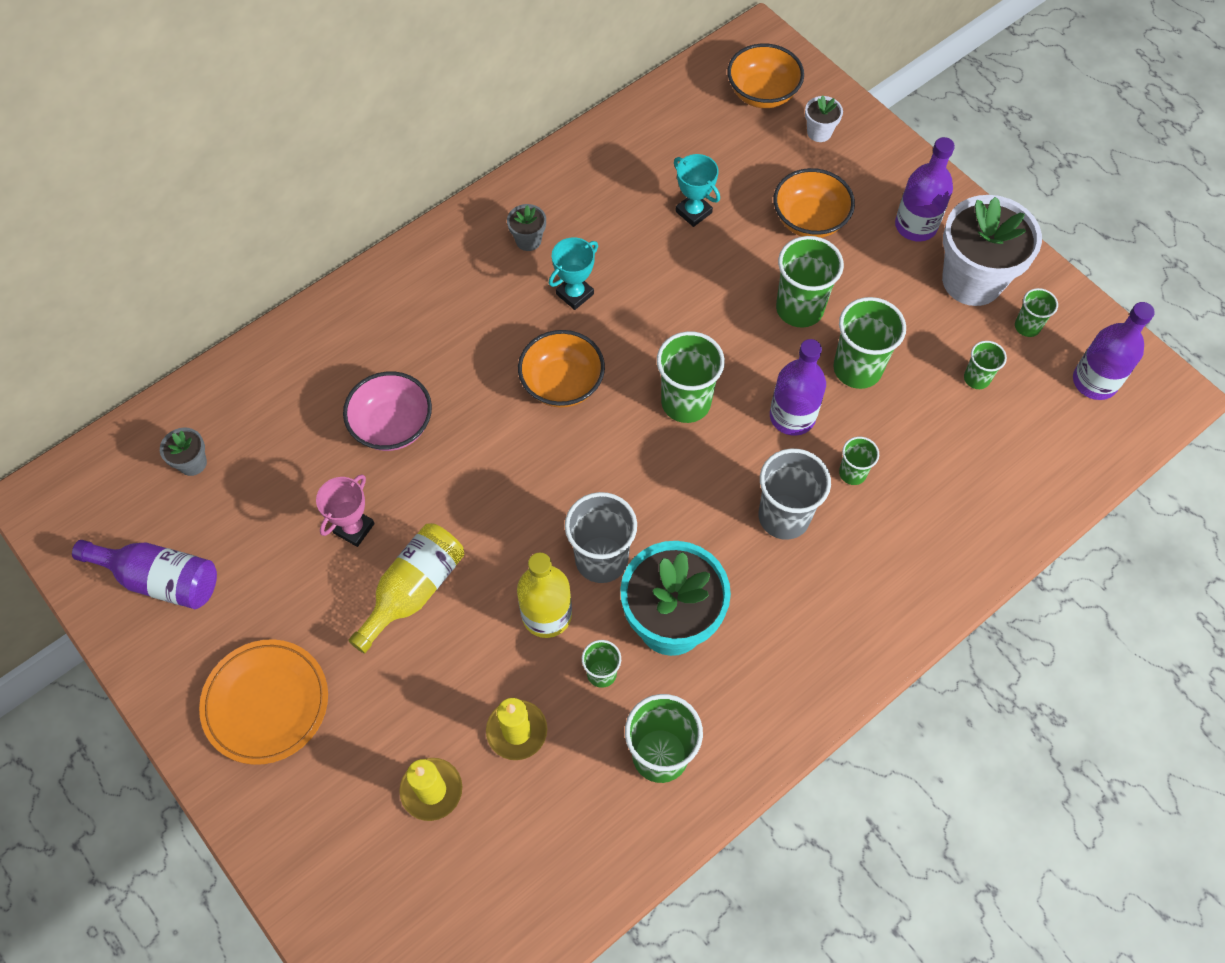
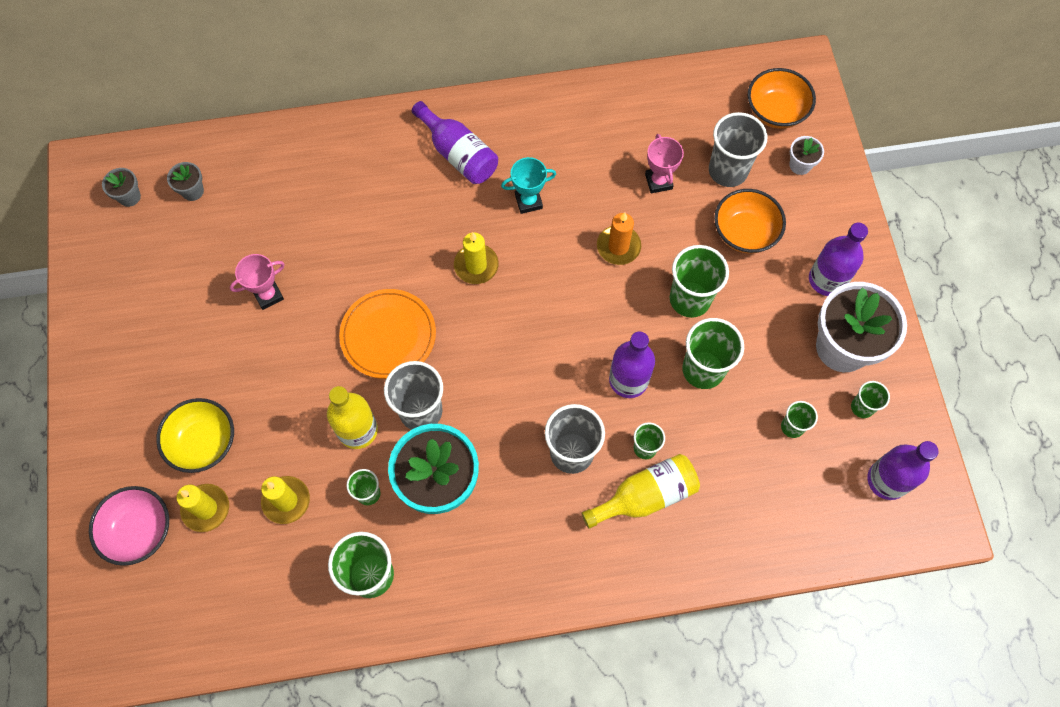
camera: 30 degrees right, 5 degrees up
purple bottle [72,540,217,609] -> purple bottle moved to [412,101,498,184]
orange plate [199,639,328,765] -> orange plate moved to [339,289,436,379]
pink bowl [343,371,432,451] -> pink bowl moved to [89,486,169,566]
yellow bottle [348,523,464,653] -> yellow bottle moved to [582,454,700,529]
grey flower pot [507,204,546,251] -> grey flower pot moved to [102,168,141,207]
orange bowl [518,330,605,408] -> yellow candle [454,232,499,284]
green cup [657,331,725,423] -> none
turquoise trophy [674,154,720,227] -> pink trophy [645,134,684,193]
none -> yellow bowl [156,398,234,473]
none -> orange candle [597,212,641,265]
none -> grey cup [709,112,768,187]

